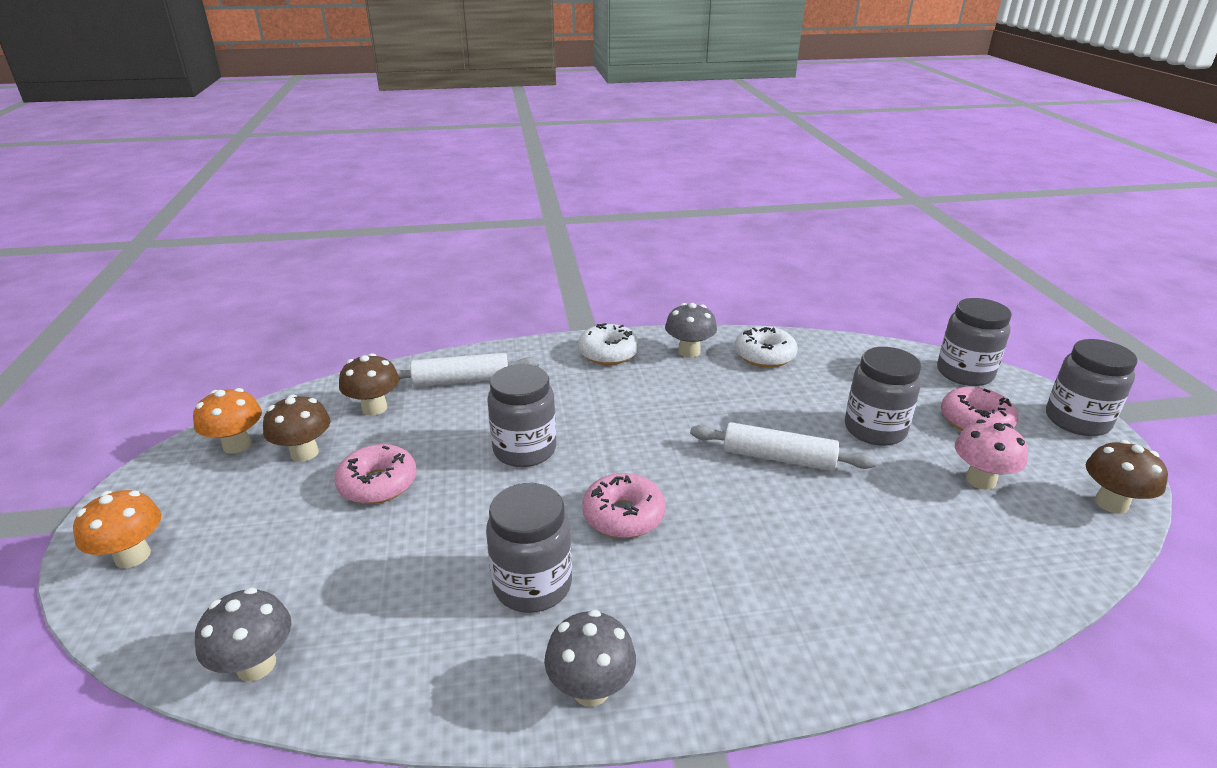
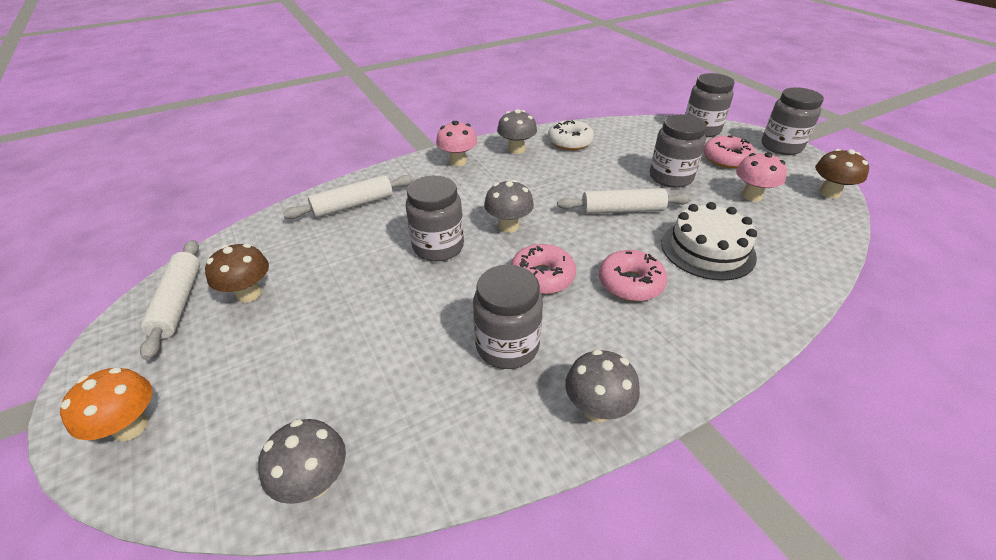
camera: 20 degrees left, 10 degrees up
orange mushroom [193,388,262,454] -> white rolling pin [140,240,200,360]
pink donut [334,444,417,504] -> pink donut moved to [599,250,667,301]
brown mushroom [339,353,399,416] -> none
white donut [578,323,639,365] -> pink mushroom [436,121,478,166]
none -> grey mushroom [484,180,534,233]
none -> white cake [661,202,757,281]

